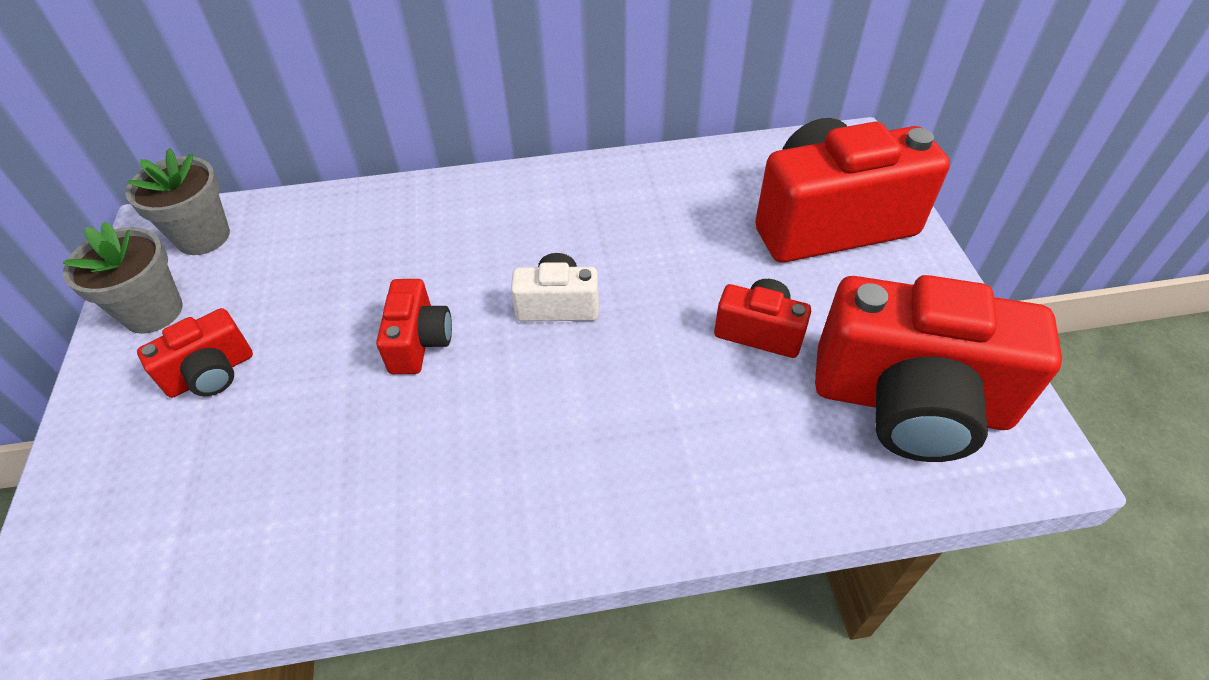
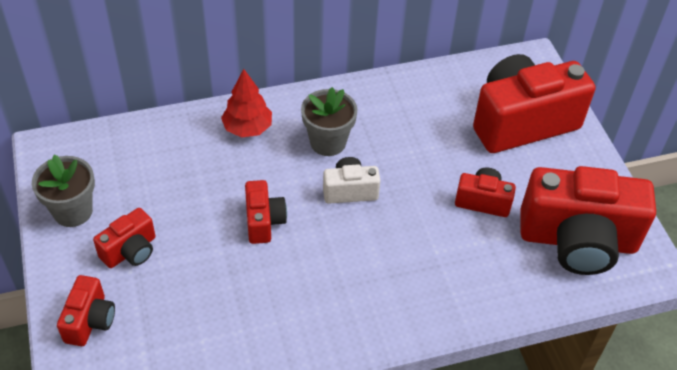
camera: 10 degrees left, 0 degrees up
grey flower pot [126,148,230,255] -> grey flower pot moved to [301,87,357,156]
none -> red camera [57,275,115,346]
none -> red tree [221,69,272,137]

